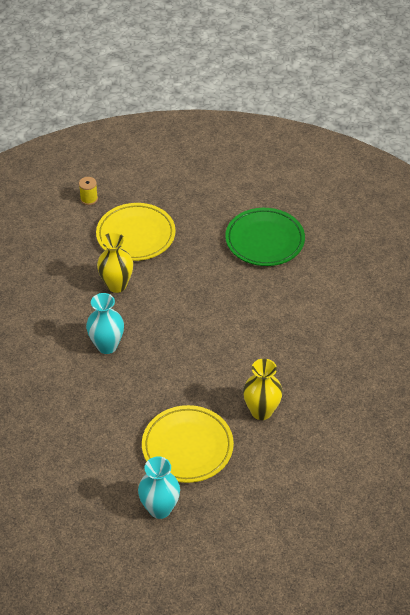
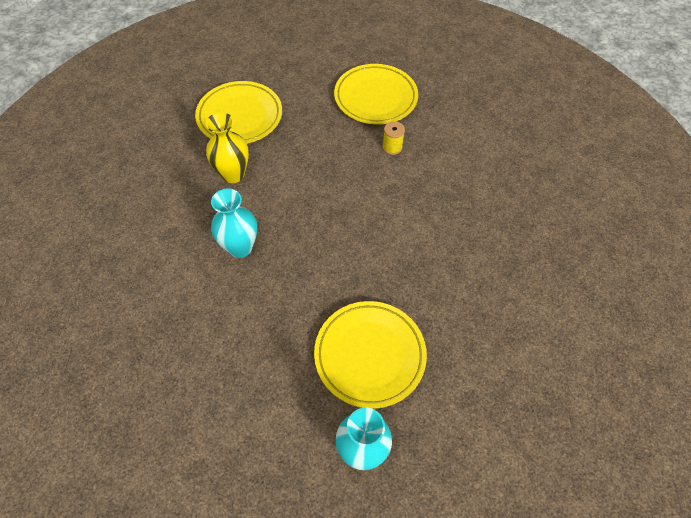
camera: 15 degrees left, 10 degrees up
yellow spool [79,177,98,205] -> yellow spool moved to [382,121,405,155]
green plate [225,208,305,266] -> yellow plate [334,64,418,124]
yellow vase [243,358,283,420] -> none

